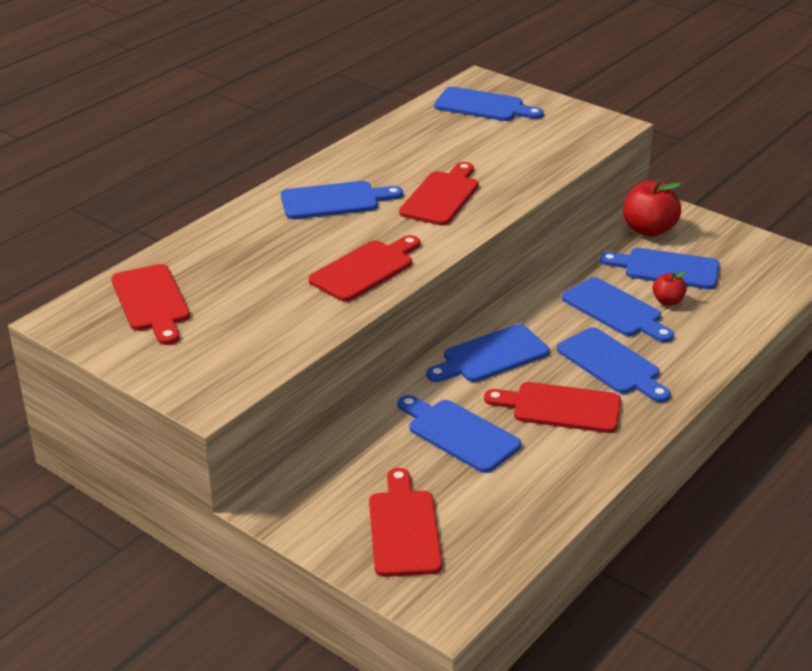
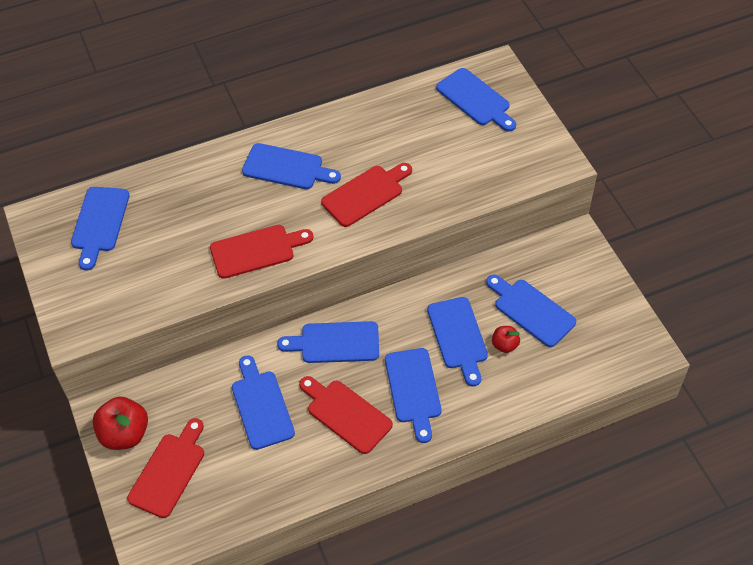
camera: 30 degrees right, 20 degrees up
red cutting board [111,264,190,345] -> blue cutting board [71,187,130,270]
red apple [623,180,681,237] -> red apple moved to [92,397,148,450]

